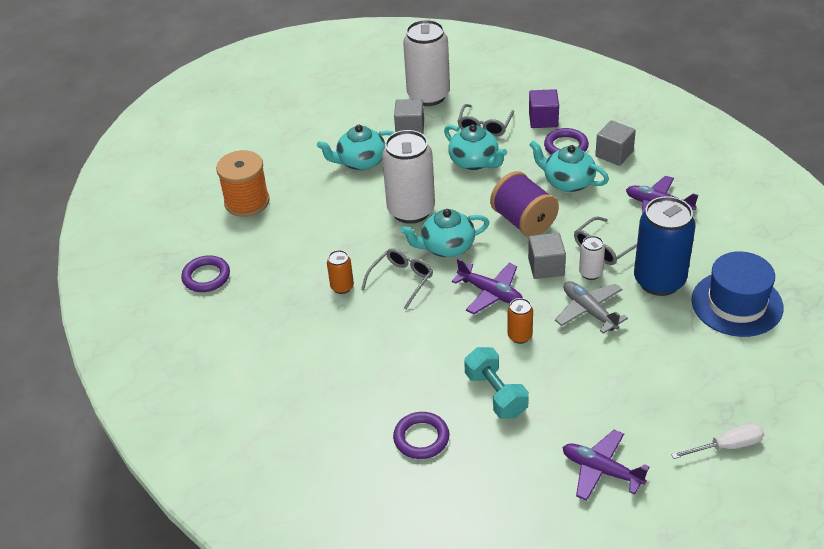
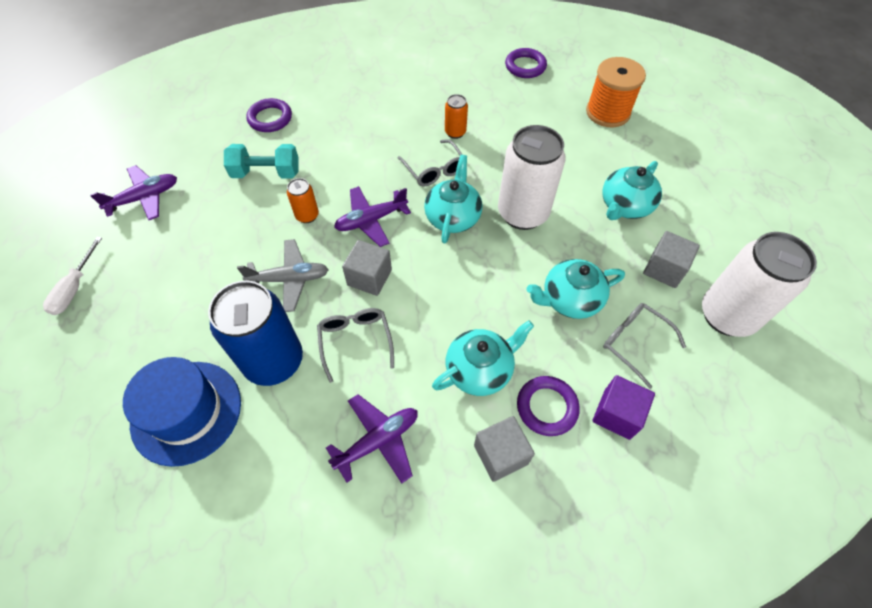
camera: 115 degrees right, 15 degrees up
turquoise teapot [317,125,395,170] -> turquoise teapot turned 150 degrees counterclockwise [603,161,662,220]
purple spool [490,171,559,237] -> none
white can [579,236,605,280] -> none

